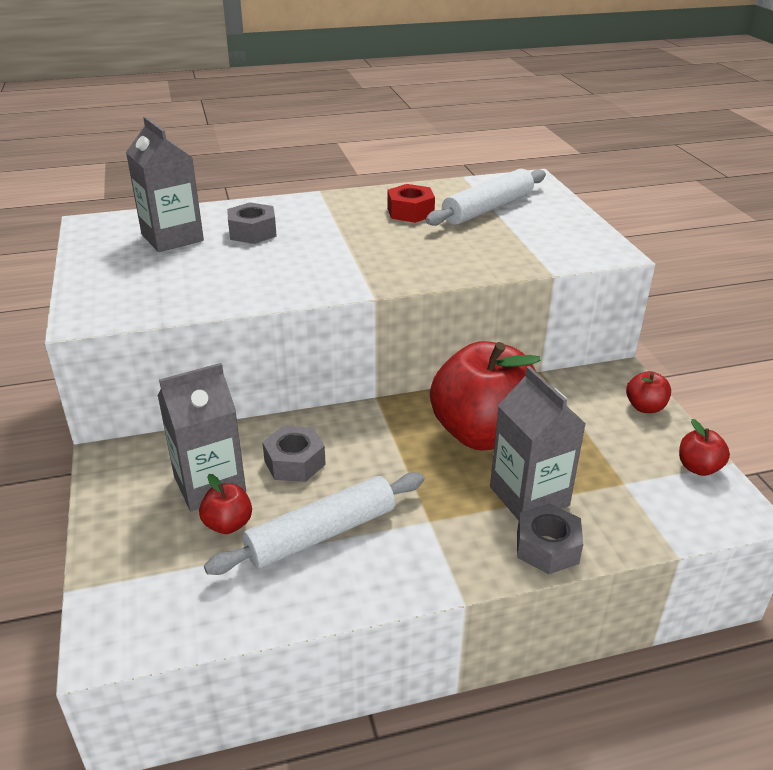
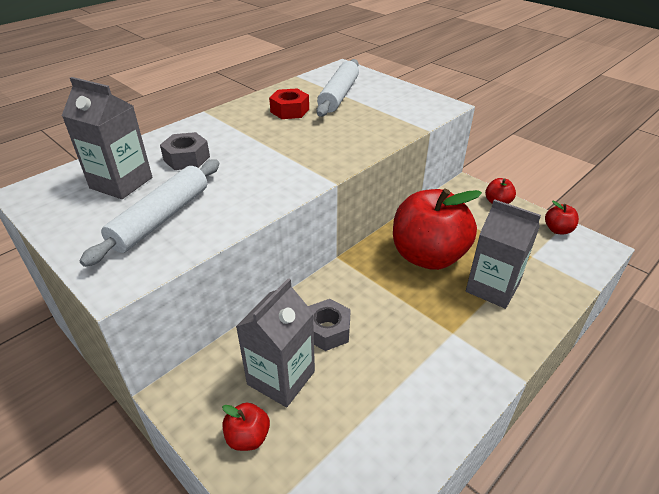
camera: 30 degrees left, 5 degrees up
red apple [199,474,252,534] -> red apple moved to [222,403,270,451]
white rolling pin [204,472,424,575] -> white rolling pin moved to [80,160,219,267]
grey nut [517,503,583,574] -> none

